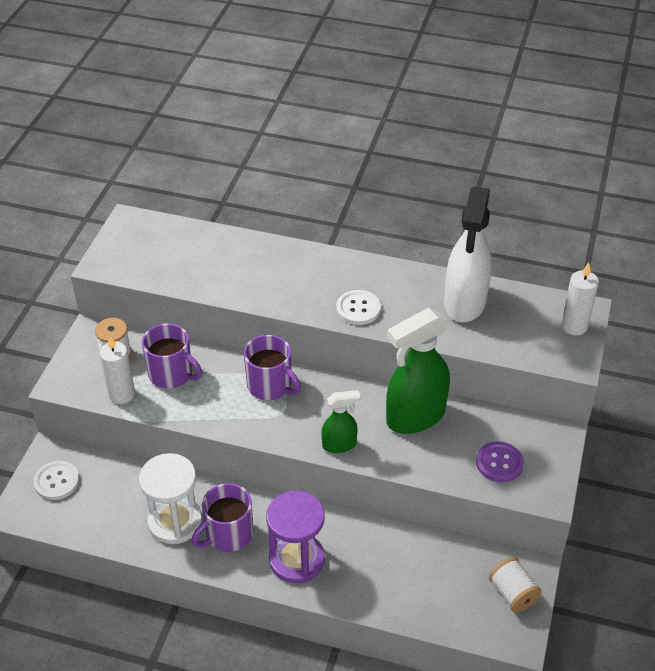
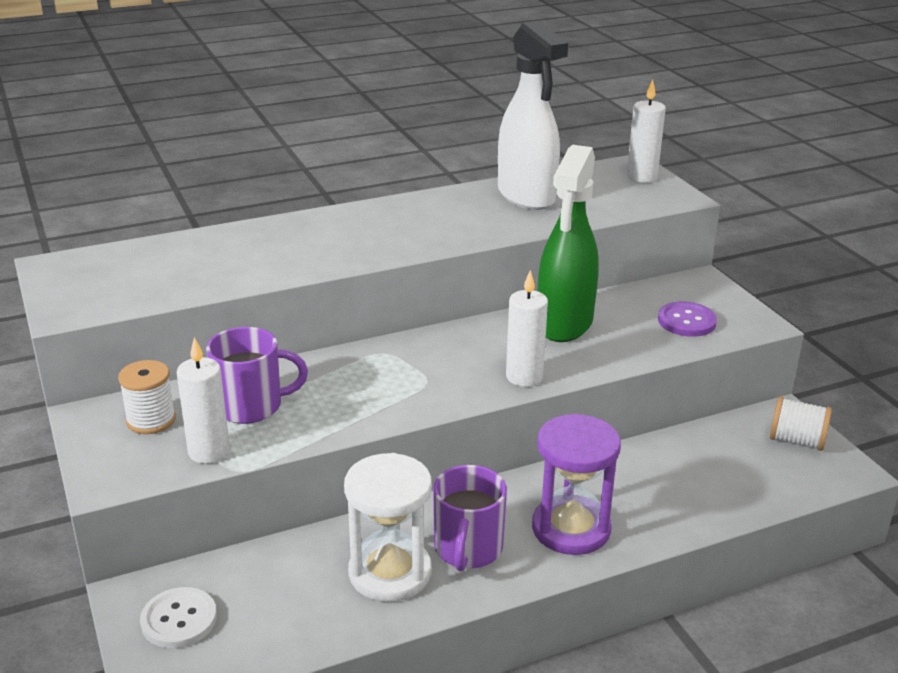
camera: 40 degrees left, 15 degrees down
purple mug [244,335,301,400] -> none
green spray bottle [321,390,360,453] -> white candle [506,270,548,387]
white button [336,290,381,325] -> none

